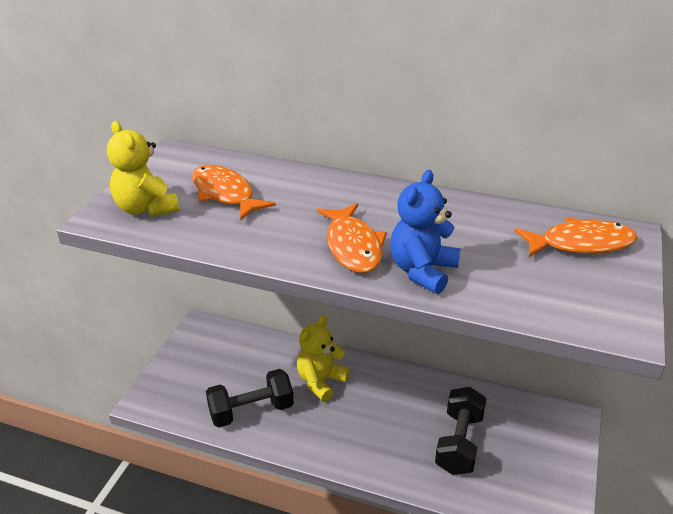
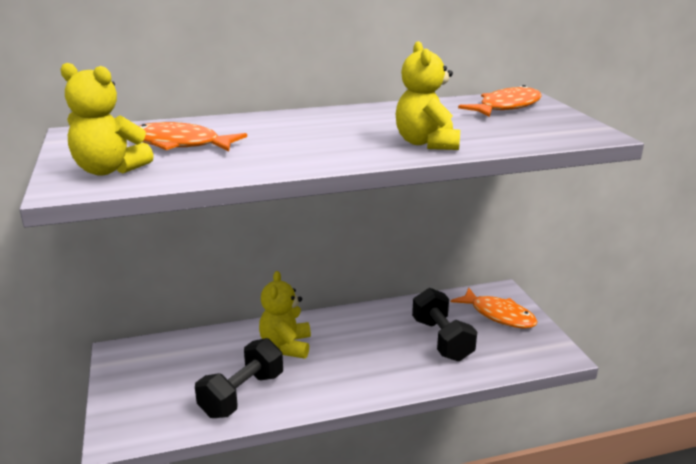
camera: 35 degrees left, 10 degrees down
orange fish [317,203,387,273] -> orange fish moved to [451,288,538,329]
blue teddy bear [390,170,460,294] -> yellow teddy bear [396,41,460,150]

